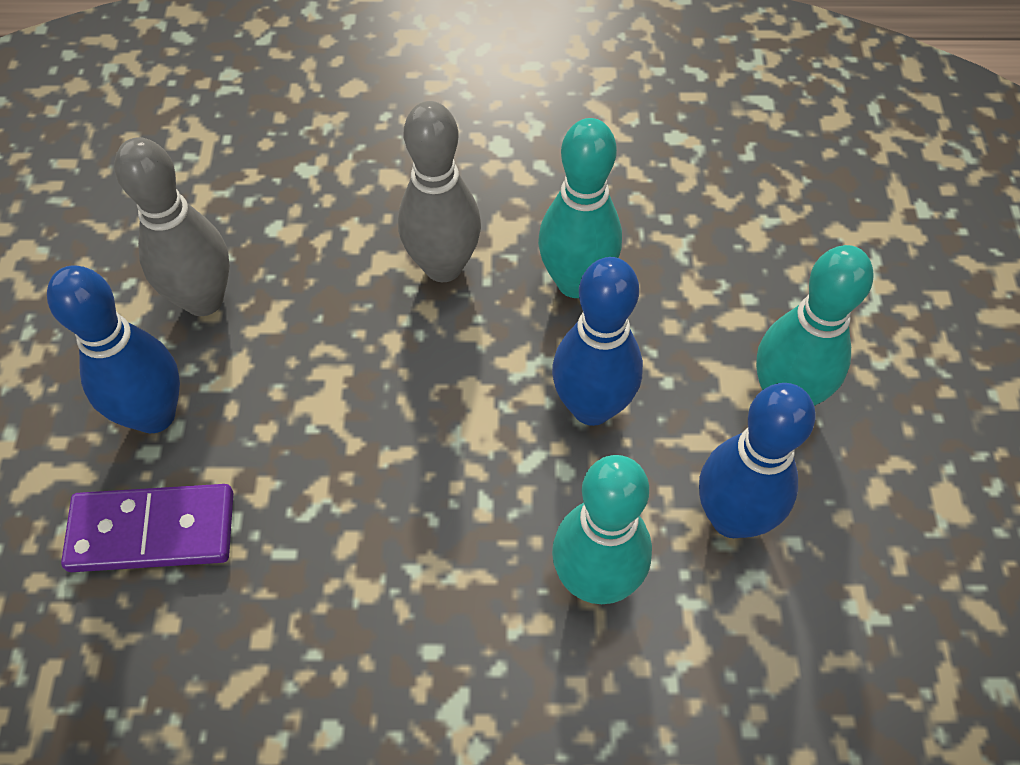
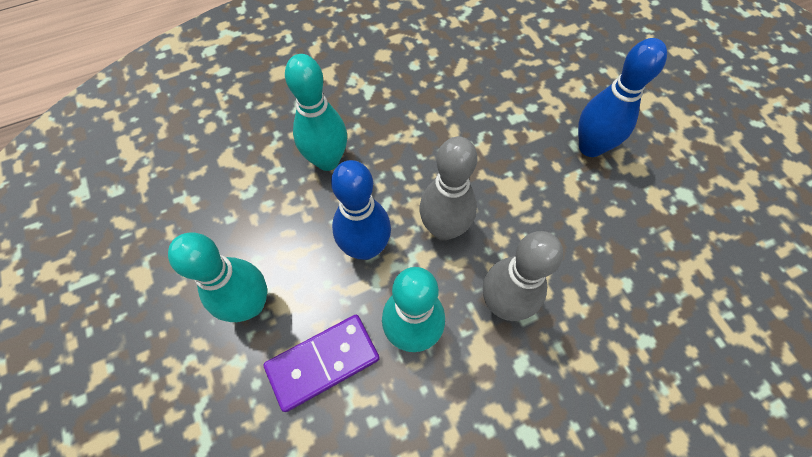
camera: 155 degrees right, 5 degrees up
purple domino [61,484,233,572] -> purple domino moved to [263,315,380,412]
grey bowling pin [115,137,230,316] -> grey bowling pin moved to [419,136,477,240]
blue bowling pin [699,383,816,538] -> none

